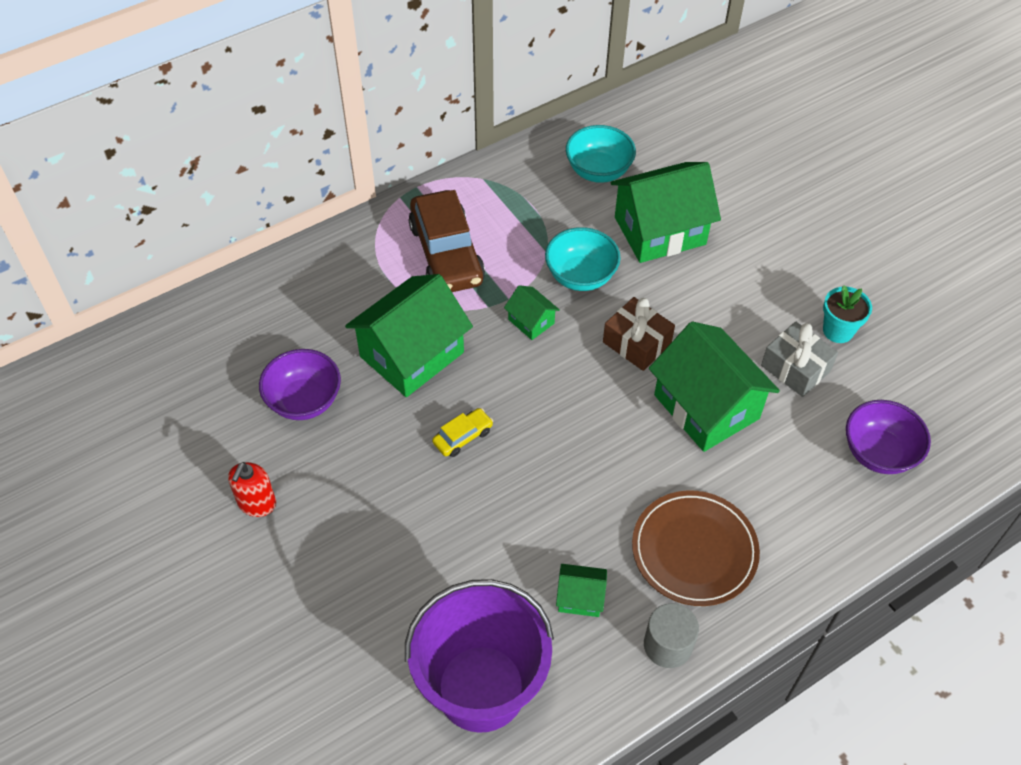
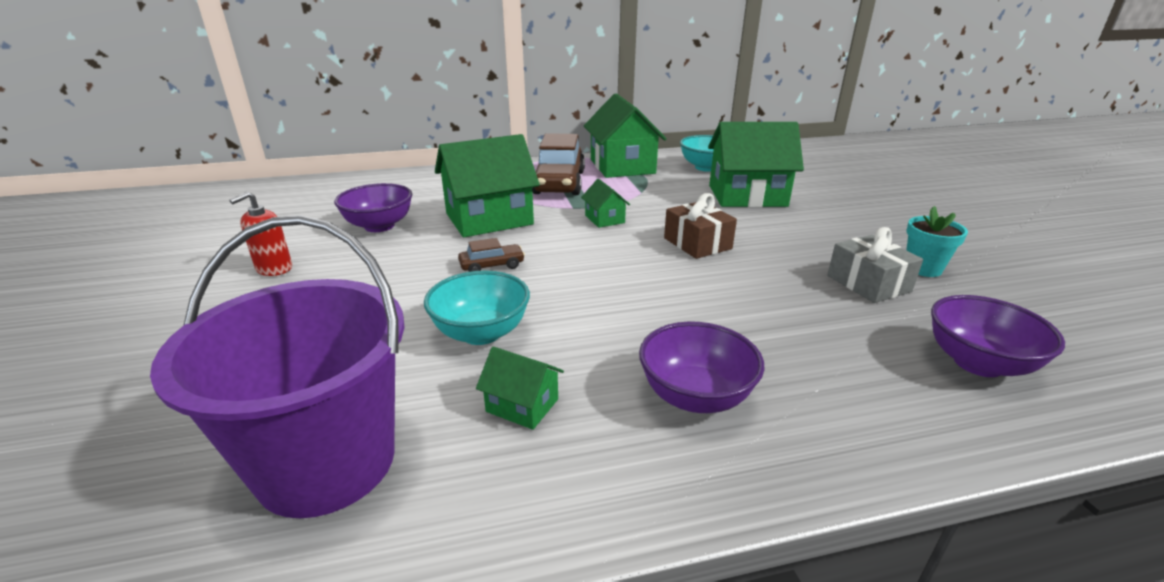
camera: 20 degrees right, 25 degrees down
yellow car [432,408,493,457] -> brown car [458,238,525,272]
turquoise bowl [545,227,621,291] -> turquoise bowl moved to [424,270,530,345]
brown plate [632,490,760,606] -> purple bowl [639,321,765,413]
grey cylinder [644,603,699,668] -> none
green house [649,321,780,452] -> green house moved to [584,93,667,178]

